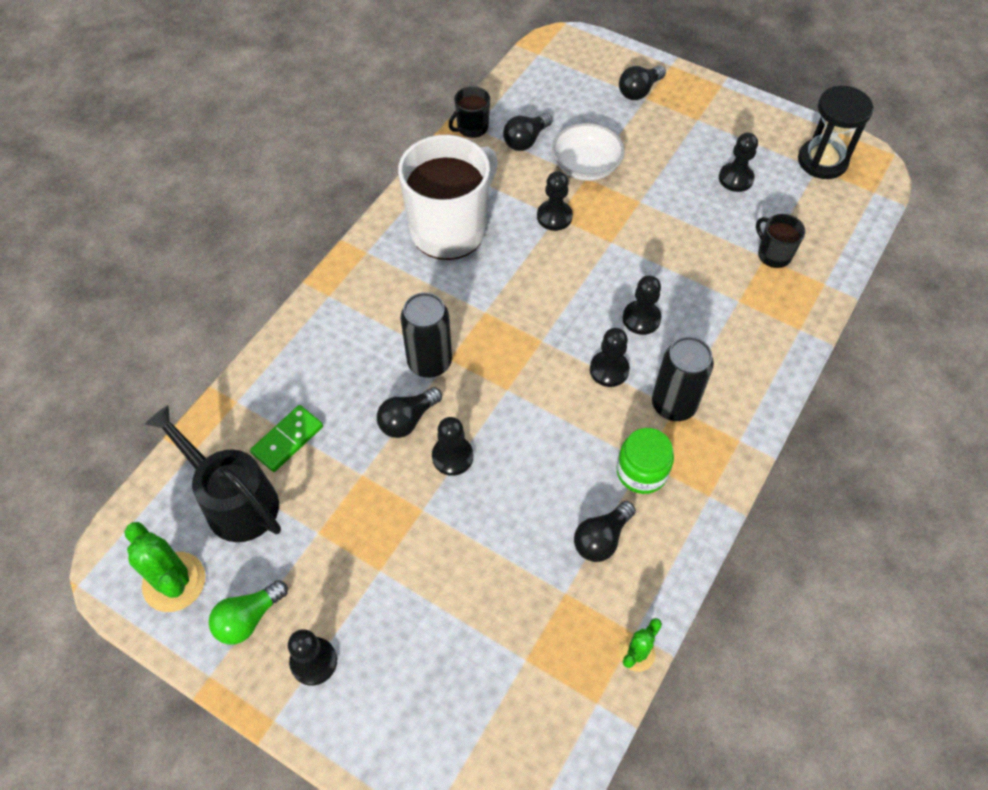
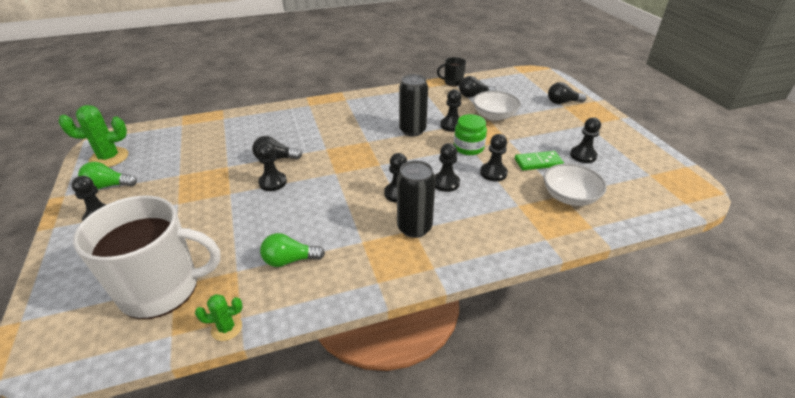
camera: 40 degrees right, 20 degrees down
green cactus [124,522,206,612] -> green cactus turned 75 degrees clockwise [58,105,128,167]
black watering can [145,405,281,542] -> none
green domino [250,405,323,472] -> green domino moved to [515,151,564,170]
white mug [398,135,498,260] -> white mug moved to [73,196,221,319]
black can [400,292,452,378] -> black can moved to [399,74,428,136]
black light bulb [574,501,636,562] -> green light bulb [260,233,325,267]
green jar [616,428,674,494] -> green jar moved to [454,114,487,155]
black mug [756,214,805,268] -> white bowl [544,164,607,206]
black hourglass [798,86,874,179] -> none
none -> black pawn [480,134,508,181]

